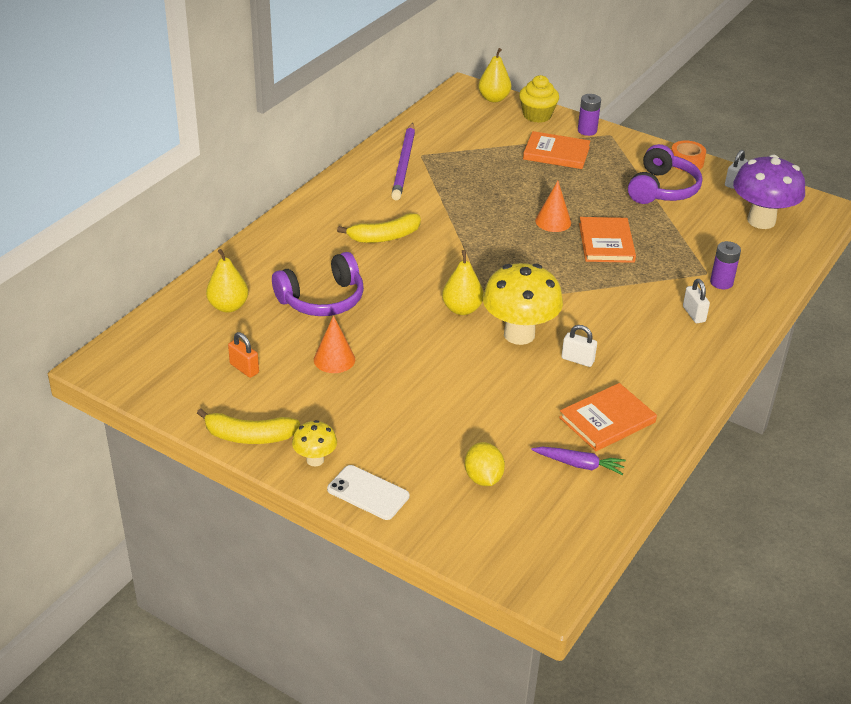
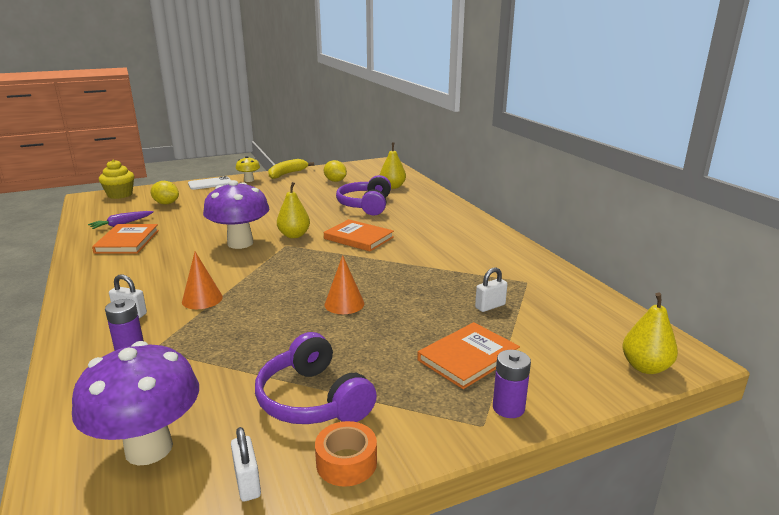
camera: 125 degrees right, 15 degrees down
orange padlock [228,332,259,378] -> yellow lemon [324,160,347,182]
orange cone [314,315,355,373] -> orange cone moved to [182,252,223,309]
yellow banana [337,213,421,243] -> none
purple pencil [391,123,415,200] -> none
yellow mushroom [483,263,563,345] -> purple mushroom [203,180,269,249]
yellow cupcake [519,75,559,123] -> yellow cupcake moved to [99,159,134,199]
white padlock [561,325,597,367] -> white padlock moved to [475,267,507,312]
orange book [579,217,636,263] -> orange book moved to [324,219,394,252]

